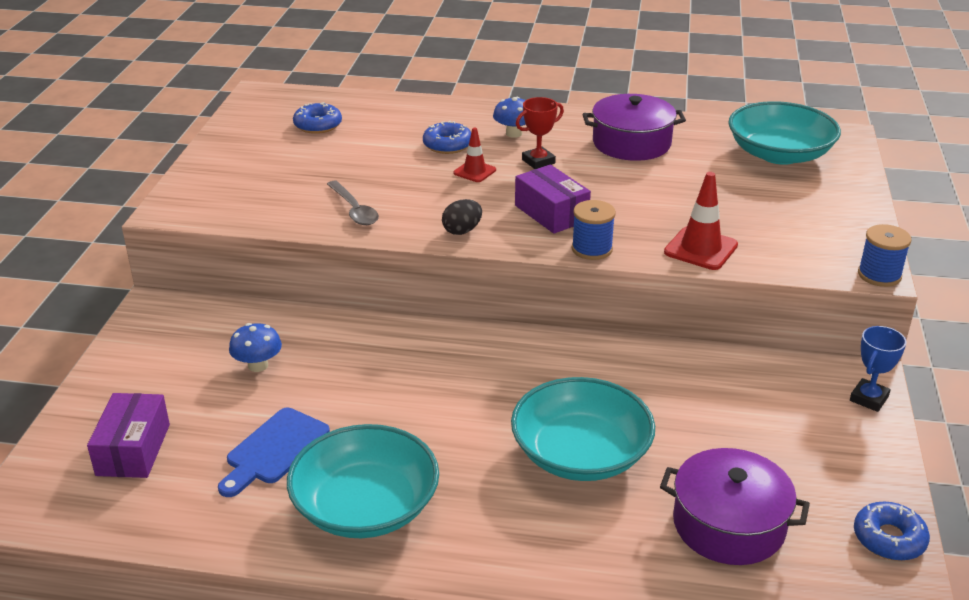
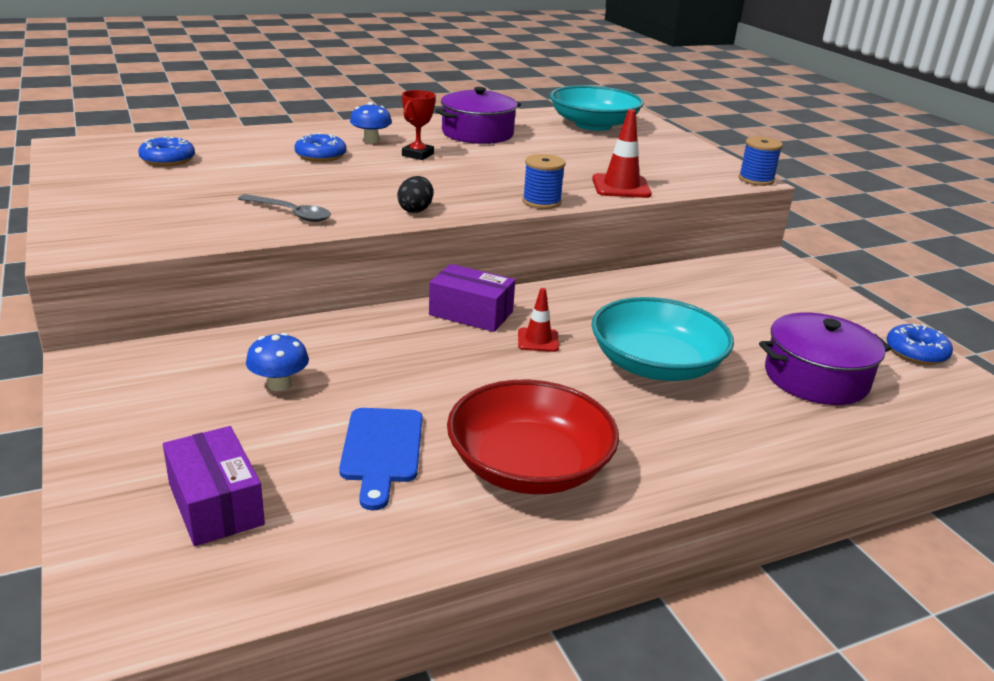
camera: 35 degrees left, 5 degrees down
turquoise bowl [287,424,439,538] -> red bowl [447,380,619,494]
red traffic cone [453,127,496,182] -> red traffic cone moved to [518,288,559,352]
purple box [515,165,591,234] -> purple box moved to [429,264,515,332]
blue trophy [850,326,906,412] -> none

